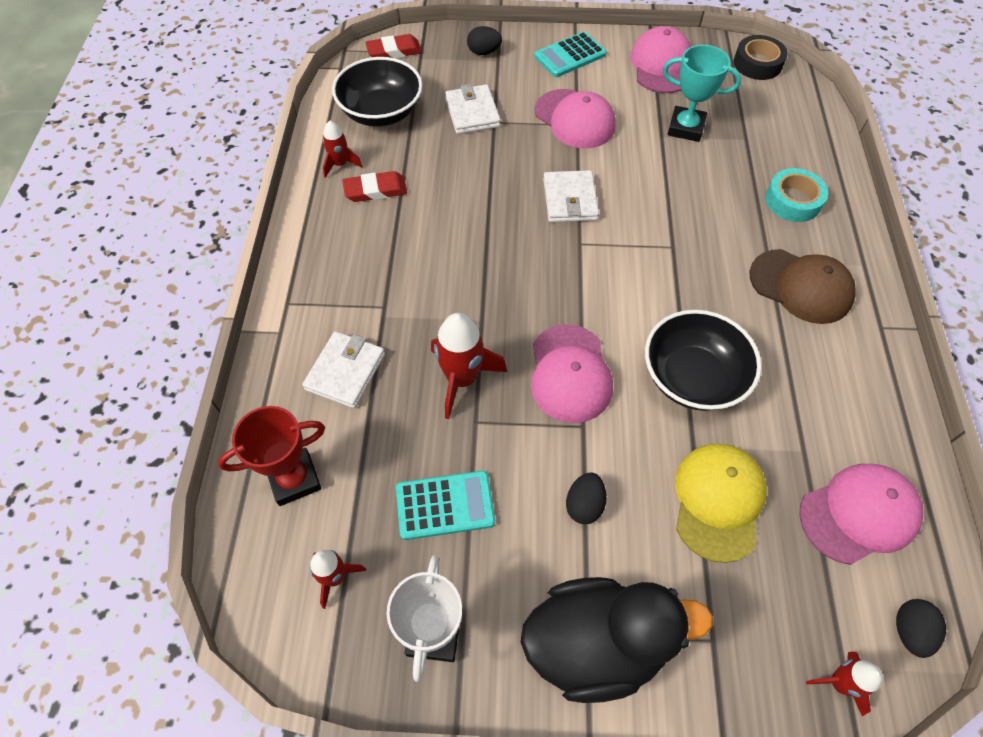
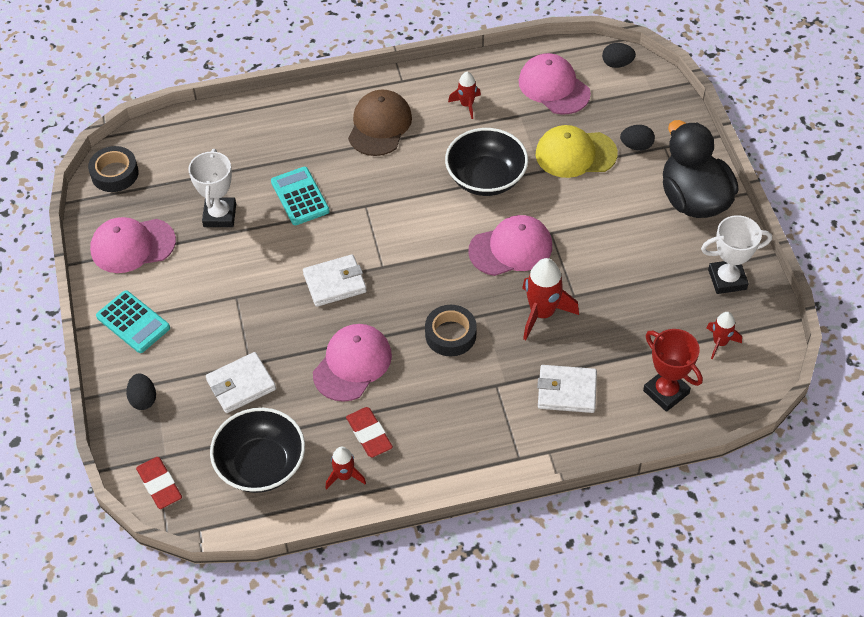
camera: 105 degrees left, 5 degrees down
turquoise calculator [396,471,495,540] -> turquoise calculator moved to [271,167,330,225]
pink cap [534,89,616,148] -> pink cap moved to [313,324,392,402]
black egg [566,472,607,524] -> black egg moved to [620,125,655,151]
turquoise trophy [663,45,742,142] -> white trophy [189,149,236,227]
turquoise tape [765,168,828,222] -> none
red rocket [806,652,883,716] -> red rocket moved to [448,72,481,119]
none -> black tape [425,305,477,356]

